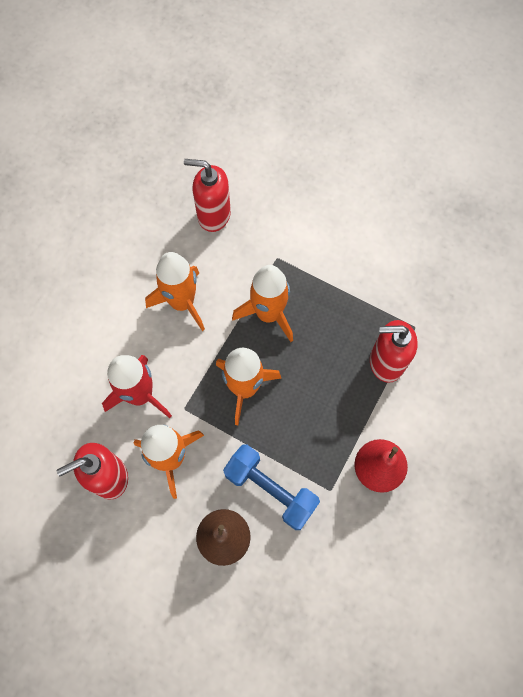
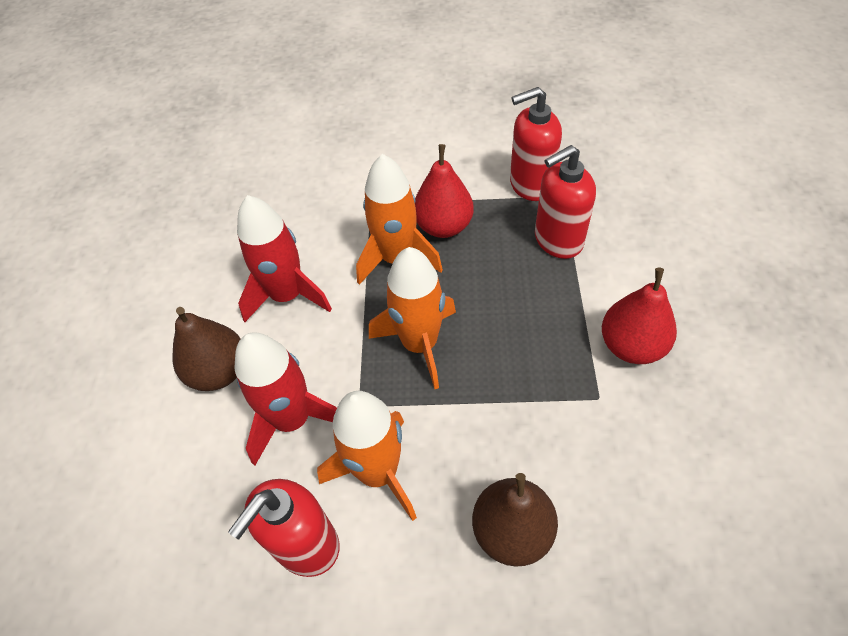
camera: 25 degrees left, 15 degrees down
orange rocket [145,252,205,331] -> red rocket [237,195,332,322]
red soap dispenser [184,159,231,232] -> red soap dispenser moved to [510,87,562,201]
blue dumbbell [223,445,320,530] -> none
none -> brown pear [172,307,241,391]
none -> red pear [415,144,474,238]

